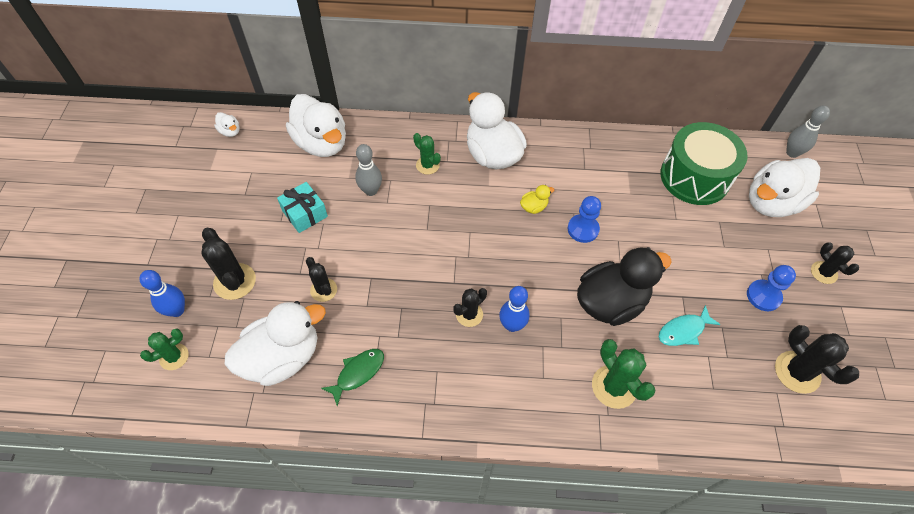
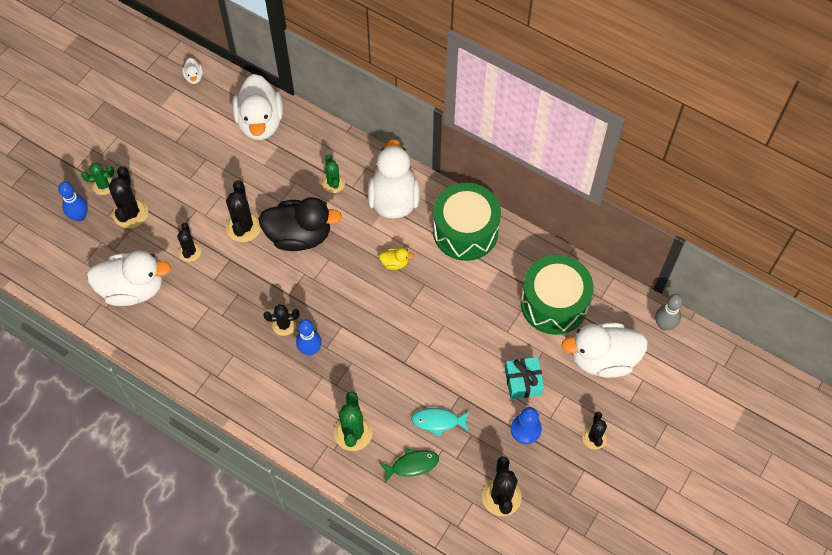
camera: 30 degrees right, 5 degrees up
green cactus [140,328,189,370] -> green cactus moved to [81,162,114,195]
turquoise gift [277,182,328,233] -> turquoise gift moved to [505,357,544,400]
green fish [321,349,384,406] -> green fish moved to [379,448,439,482]
grey bowling pin [355,144,382,196] -> none
blue pawn [568,196,601,243] -> none
black duck [577,247,672,326] -> black duck moved to [258,197,342,251]
none -> black cactus [226,180,261,242]
none -> green drum [433,183,501,261]

